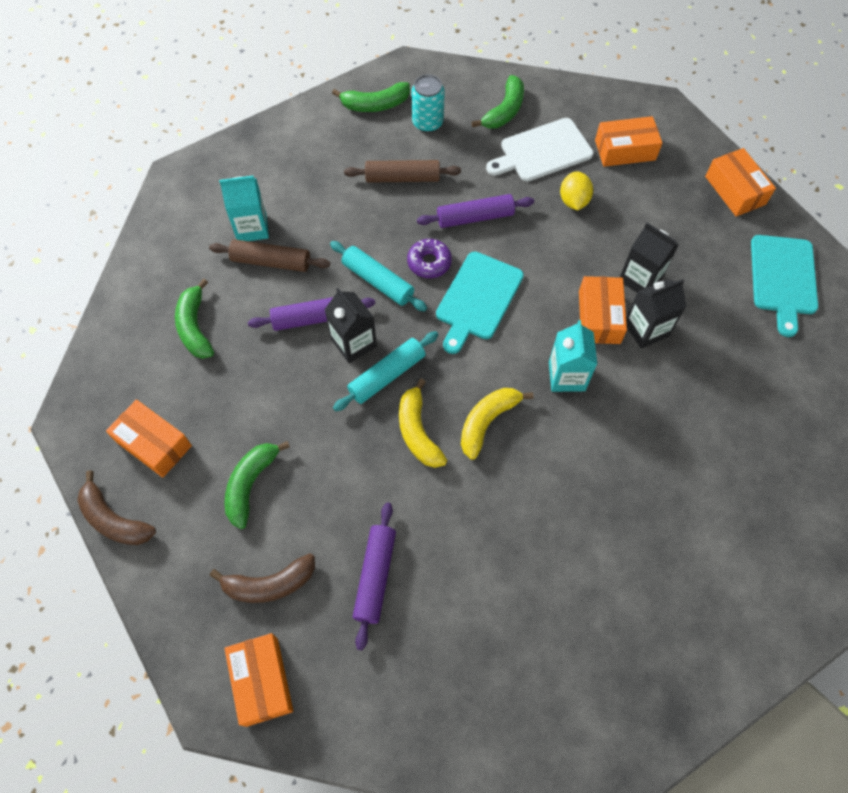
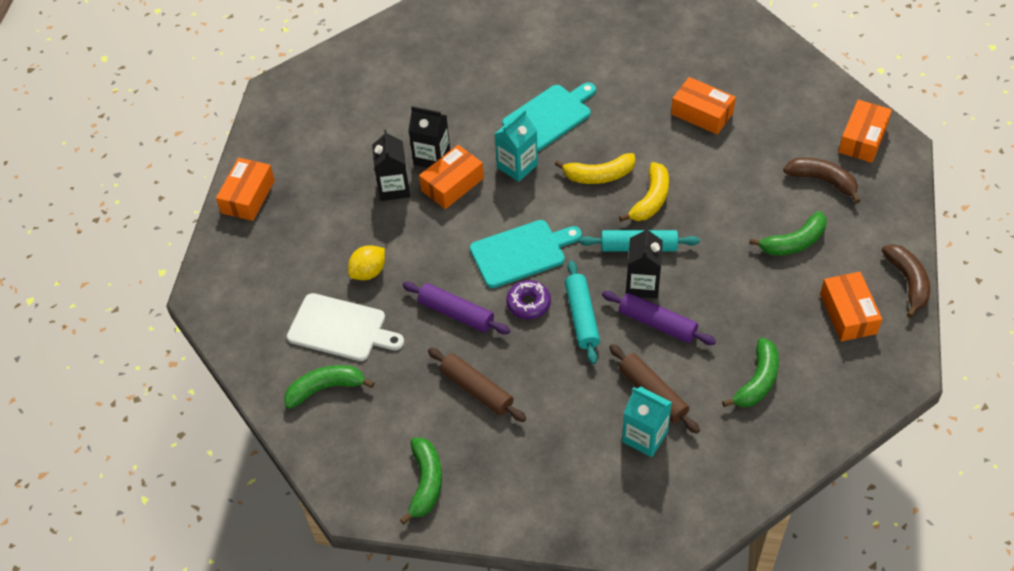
camera: 135 degrees left, 10 degrees down
green banana [332,82,410,112] -> green banana turned 60 degrees clockwise [400,438,442,525]
purple rolling pin [352,502,396,650] -> none
turquoise can [412,74,445,132] -> none
orange box [595,116,662,167] -> orange box moved to [671,77,736,134]
turquoise cutting board [751,235,818,337] -> turquoise cutting board moved to [502,82,596,151]

